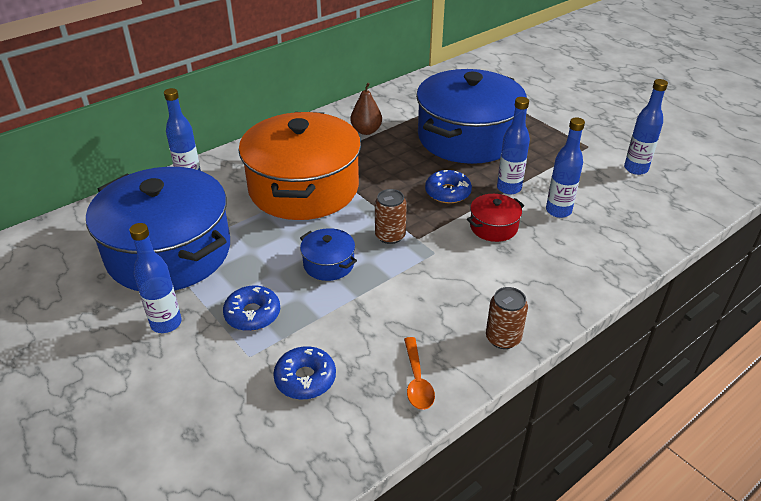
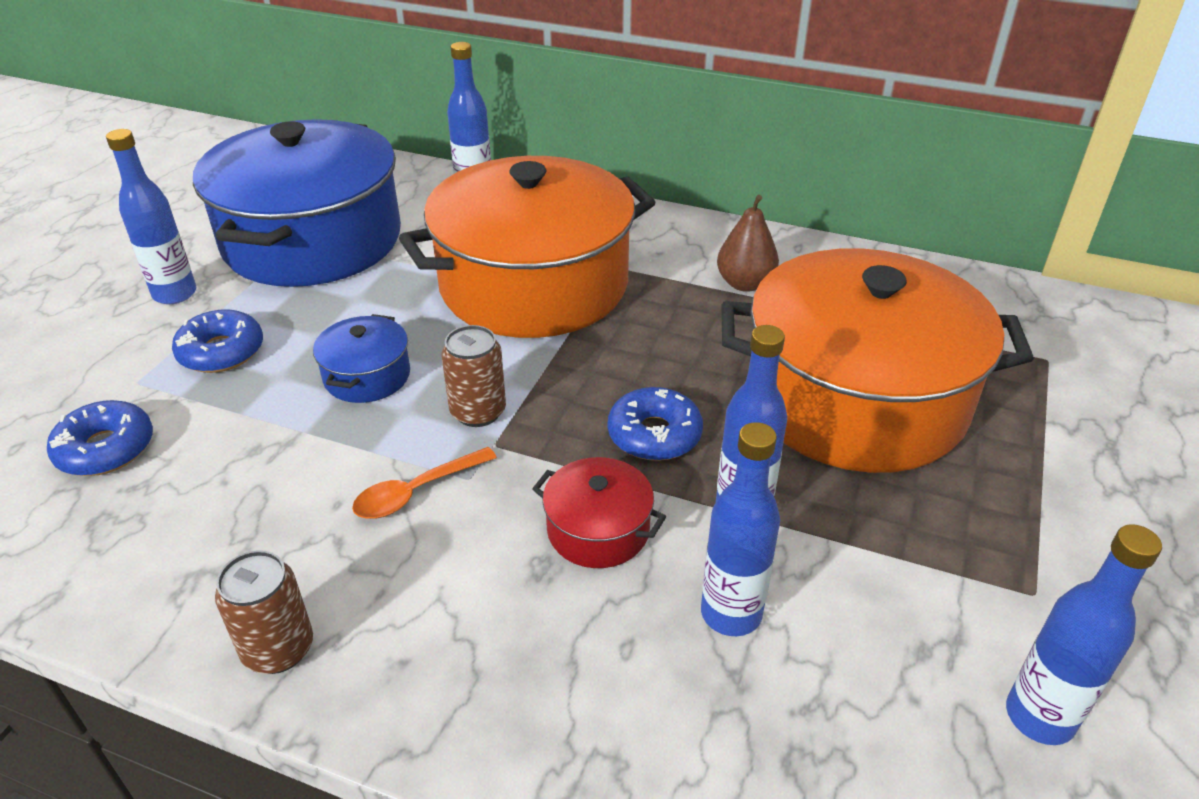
camera: 60 degrees right, 0 degrees up
orange spoon [404,337,435,410] -> orange spoon moved to [352,447,497,519]
blue pot [416,69,527,164] -> orange pot [721,248,1034,473]

